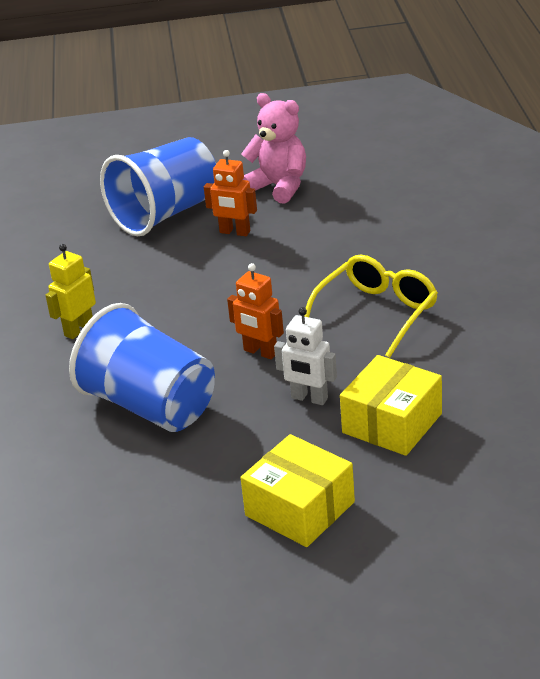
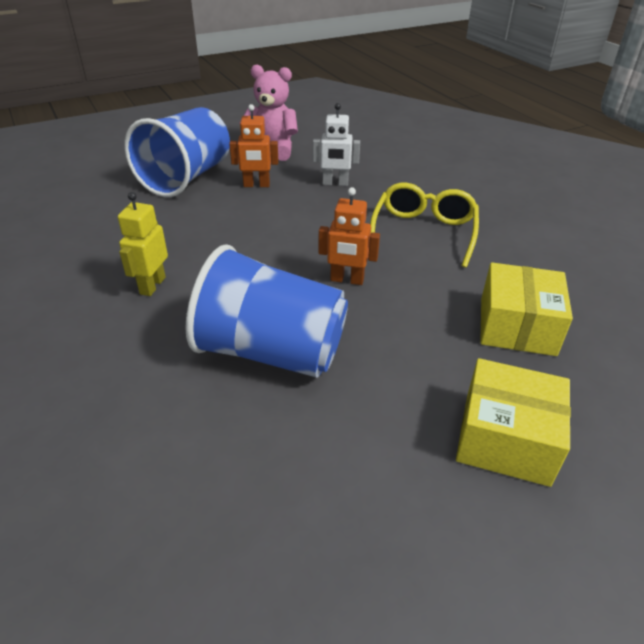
camera: 25 degrees left, 5 degrees up
white robot [274,307,337,405] -> white robot moved to [313,103,360,186]

